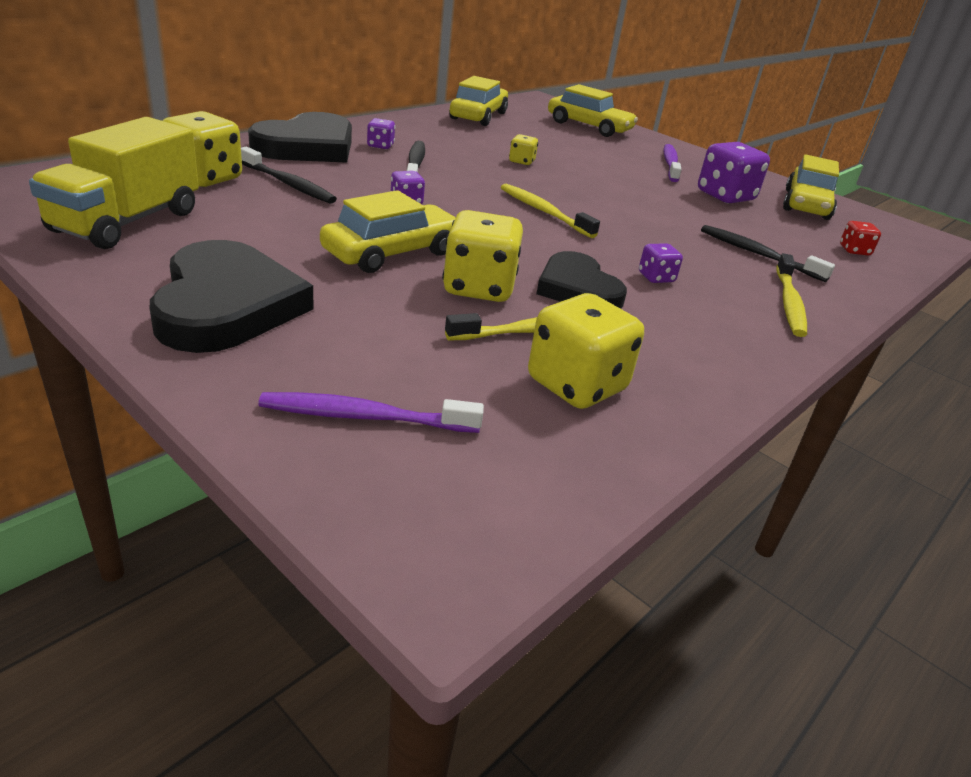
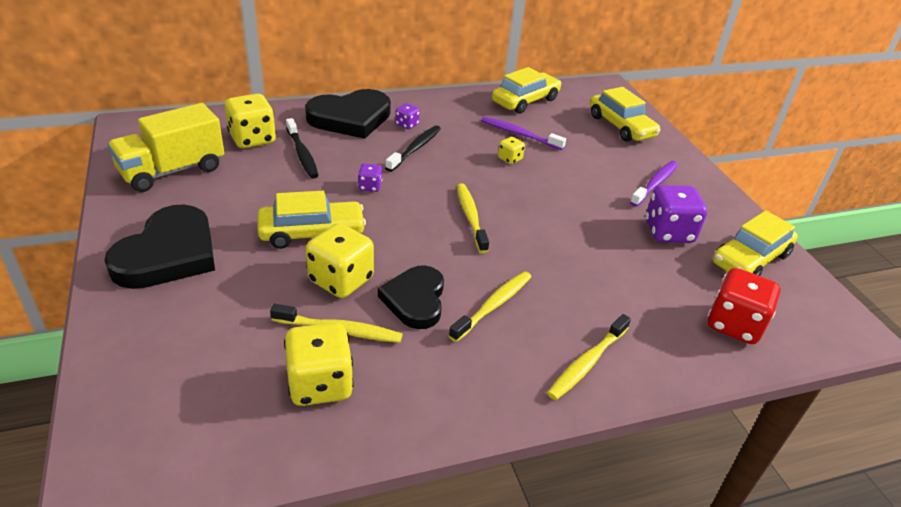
camera: 30 degrees right, 5 degrees up
purple toothbrush [258,392,484,433] -> purple toothbrush moved to [481,117,566,150]
purple dice [639,243,683,283] -> yellow toothbrush [449,271,531,342]
black toothbrush [701,225,835,282] -> none
red dice [840,221,881,256] -> red dice [708,268,780,344], size x2.00

